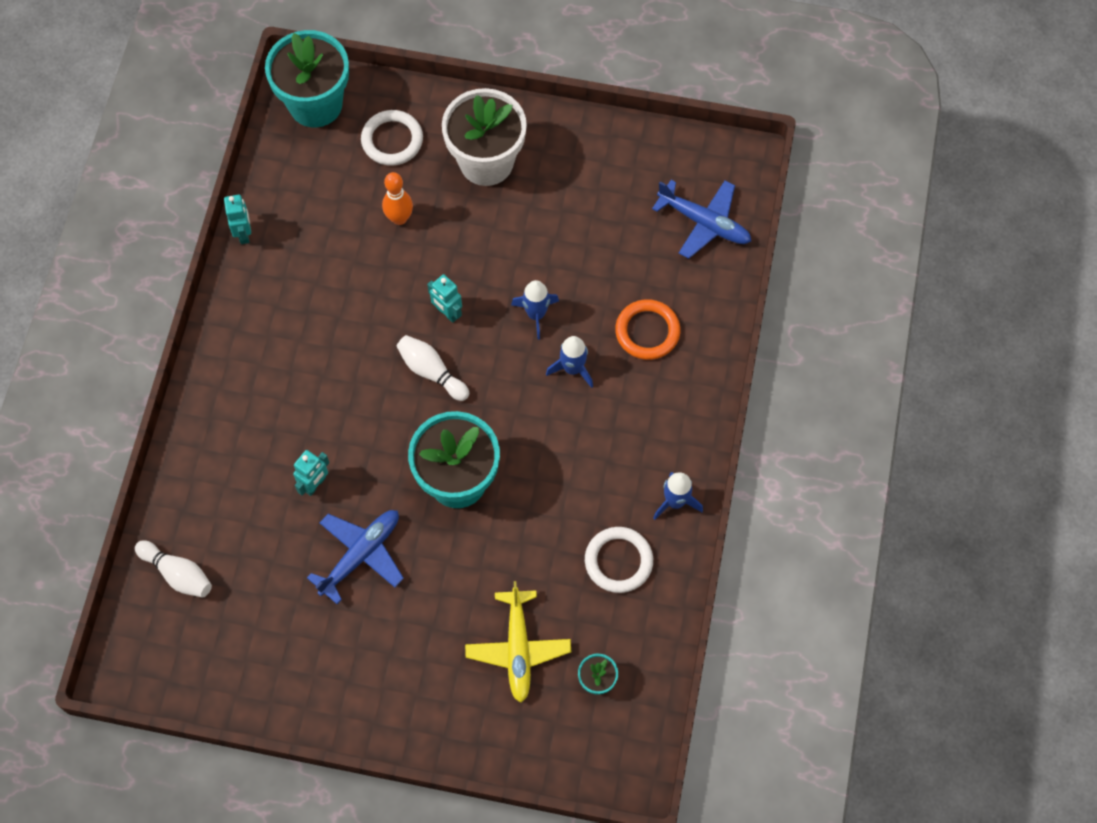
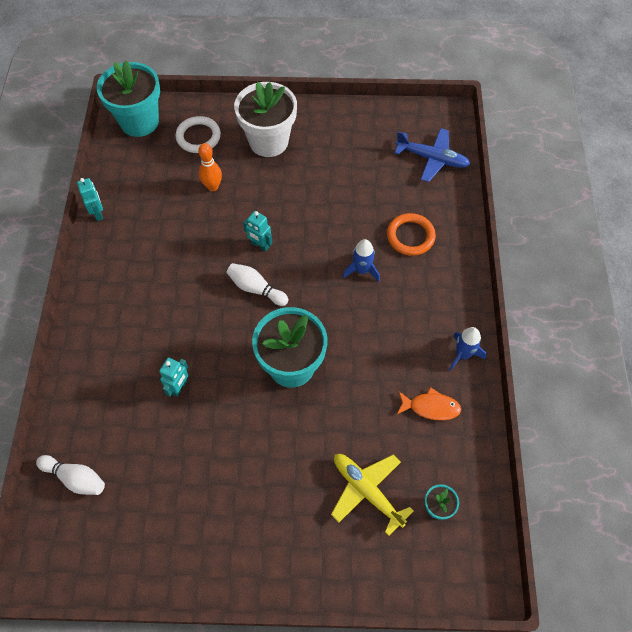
camera: 10 degrees left, 5 degrees down
blue plane [307,510,404,604] -> none
yellow plane [465,581,571,703] -> yellow plane turned 150 degrees clockwise [331,454,414,536]
blue rocket [511,280,559,340] -> none
white ring [585,527,653,593] -> orange fish [397,387,461,420]

